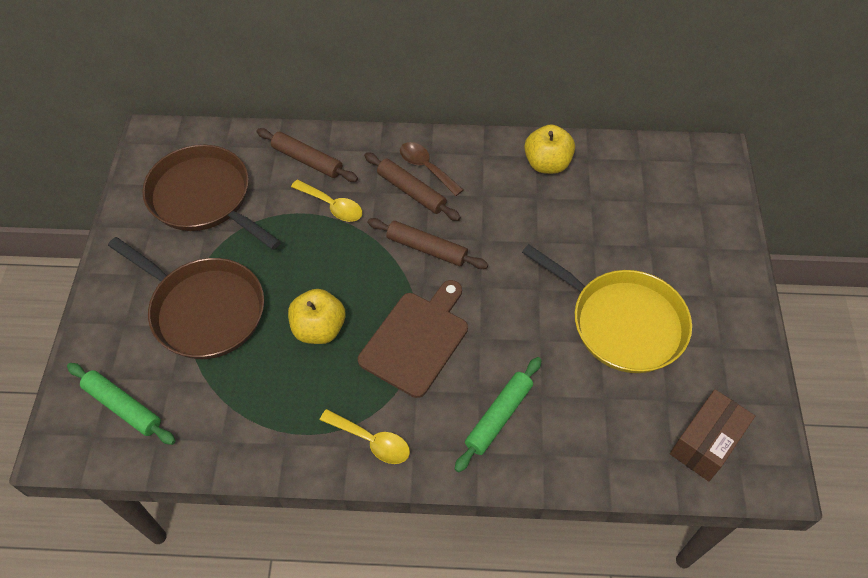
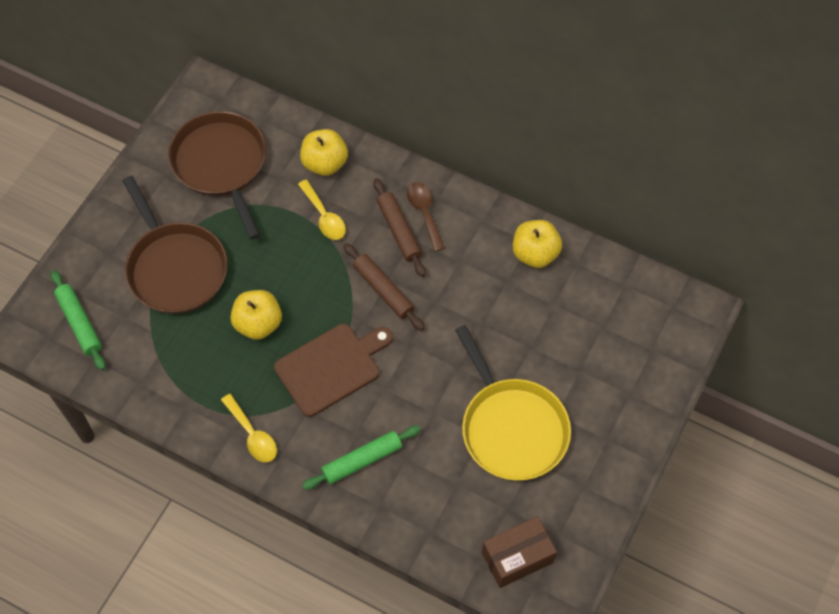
camera: 25 degrees right, 5 degrees up
brown rolling pin [257,128,358,182] -> yellow apple [300,129,348,176]

